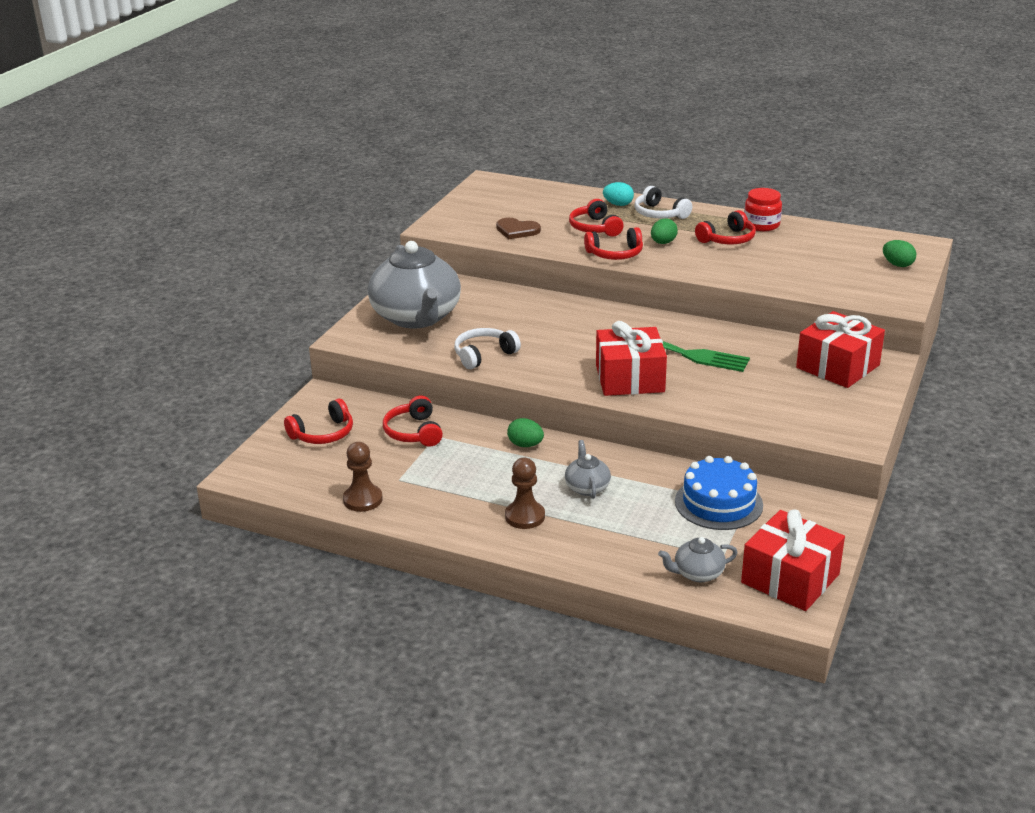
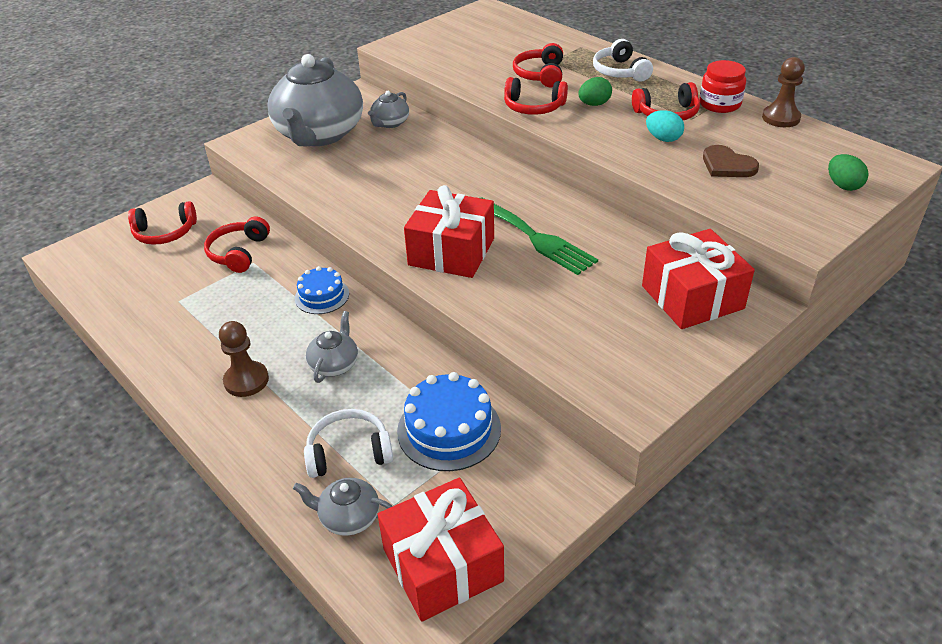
camera: 25 degrees right, 10 degrees up
brown pawn [343,442,383,512] -> brown pawn moved to [762,57,805,127]
white headphones [454,328,521,369] -> white headphones moved to [304,409,393,478]
brown heart [496,218,541,239] -> brown heart moved to [703,145,759,177]
green egg [507,418,544,447] -> blue cake [295,266,349,314]
turquoise egg [603,182,634,206] -> turquoise egg moved to [646,110,684,142]
none -> grey teapot [368,91,409,128]

